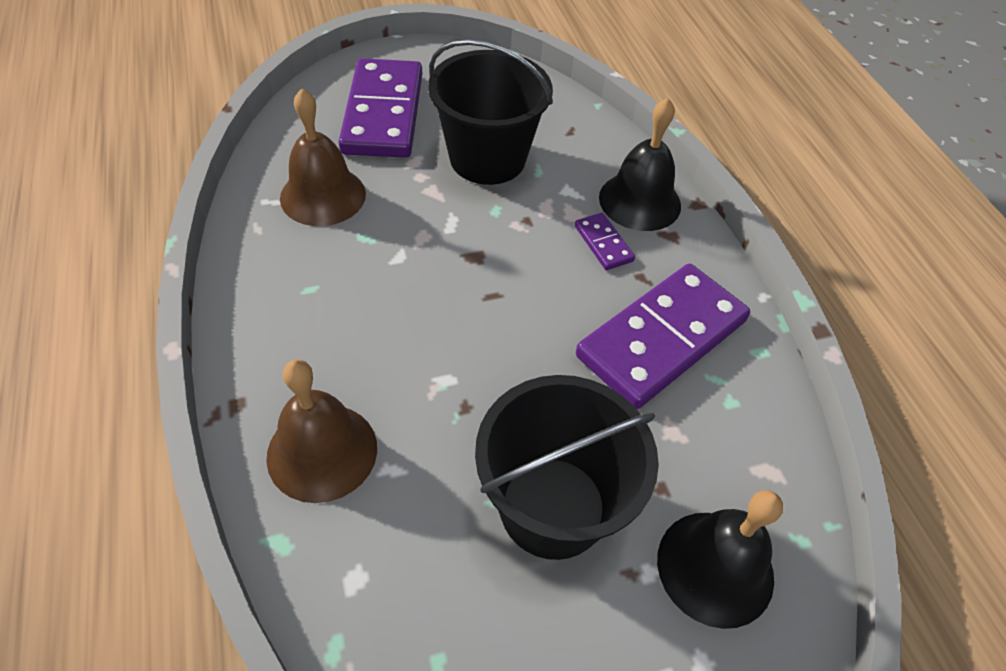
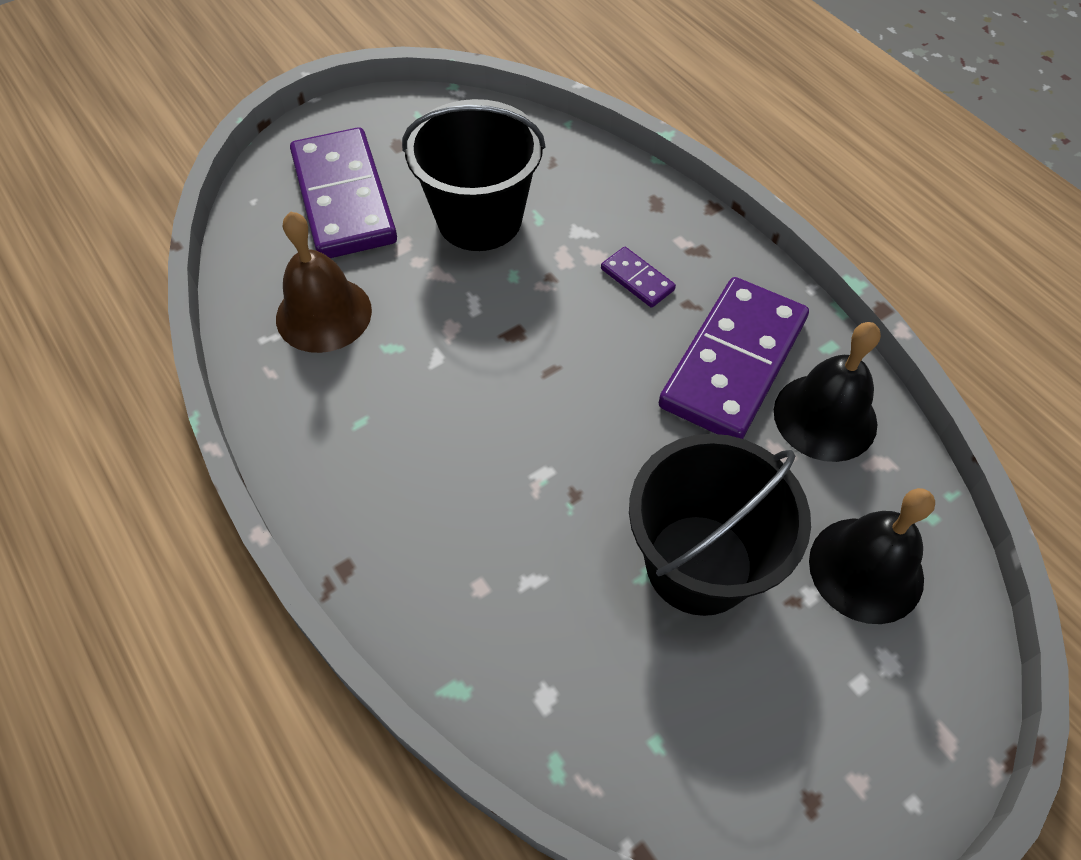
camera: 15 degrees left, 5 degrees up
brown bell [266,360,377,503] -> none
black bell [599,98,681,231] -> black bell moved to [774,322,881,462]

